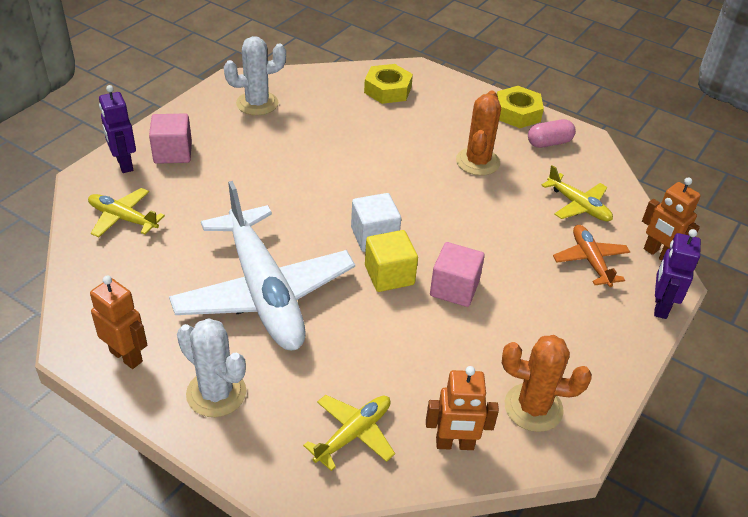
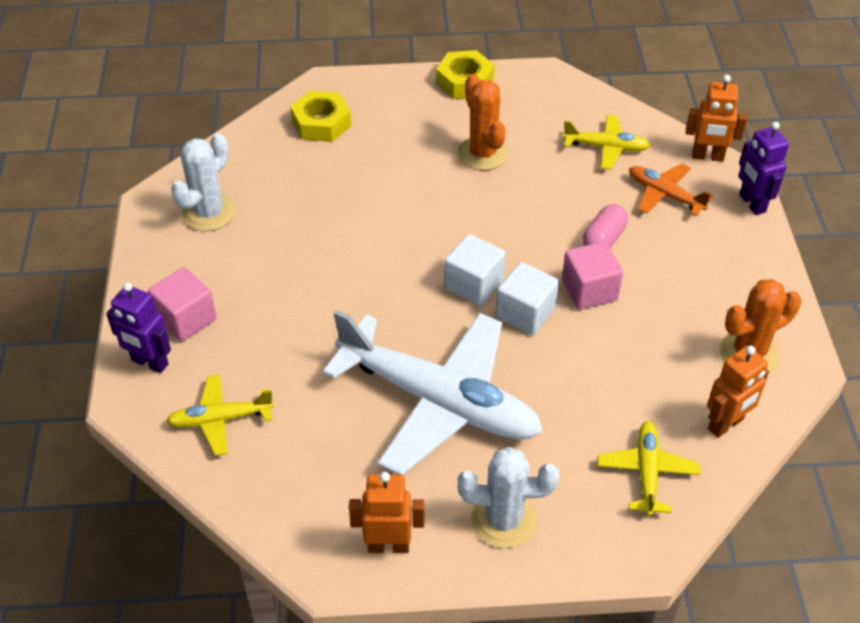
camera: 35 degrees left, 5 degrees up
yellow cube [365,230,418,292] -> white cube [496,262,559,336]
pink capsule [528,119,576,148] -> pink capsule moved to [583,204,628,248]

